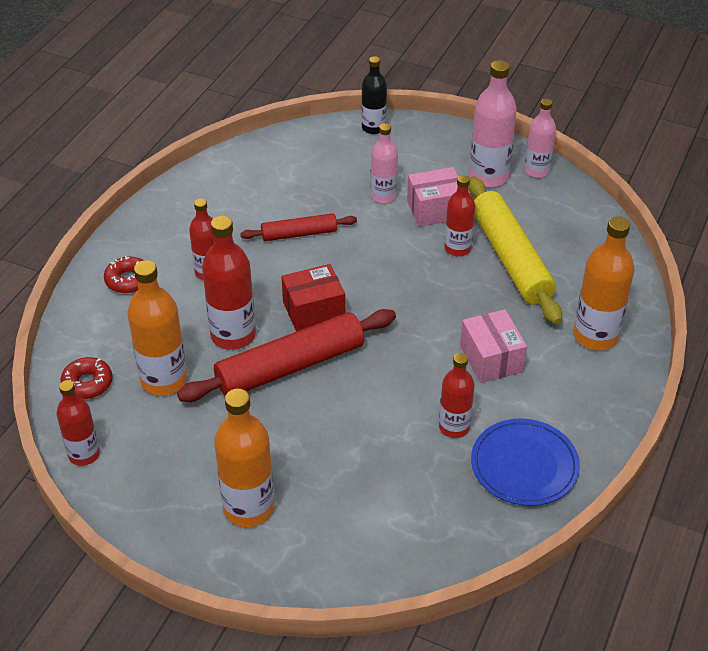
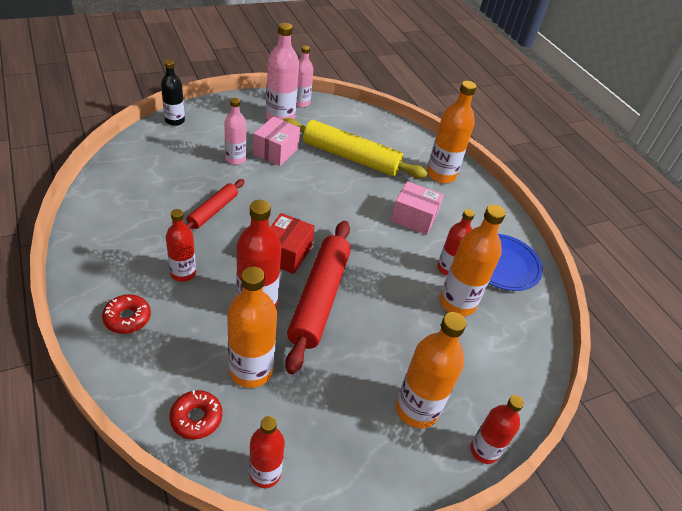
camera: 55 degrees left, 0 degrees up
red bottle [444,175,475,256] -> red bottle moved to [470,395,524,464]
none -> orange bottle [440,205,506,316]

